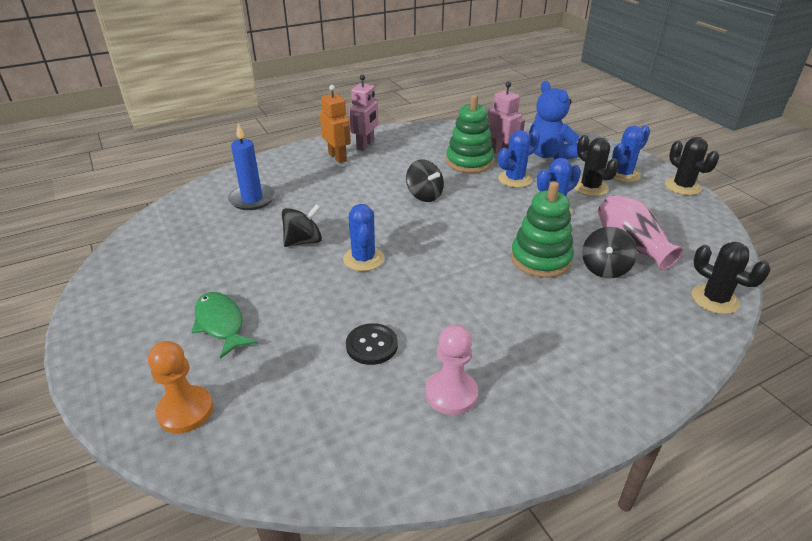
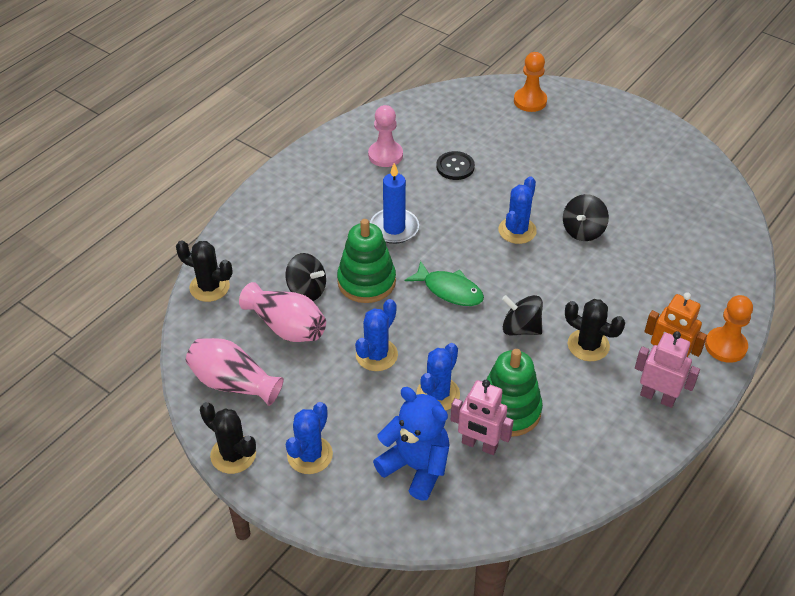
camera: 155 degrees right, 10 degrees up
green fish [192,292,258,359] -> green fish moved to [404,261,484,306]
blue candle [228,124,275,210] -> blue candle moved to [370,163,419,244]
blue cactus [343,204,384,271] -> blue cactus turned 60 degrees clockwise [499,176,537,244]
pink robot [349,74,378,151] -> pink robot turned 120 degrees clockwise [635,331,700,408]
black cactus [574,135,619,196] -> black cactus moved to [565,299,625,361]
black spinning top [582,227,637,279] -> black spinning top turned 120 degrees clockwise [285,253,326,301]
none -> pink vase [186,338,284,406]
none -> orange pawn [705,295,753,363]

